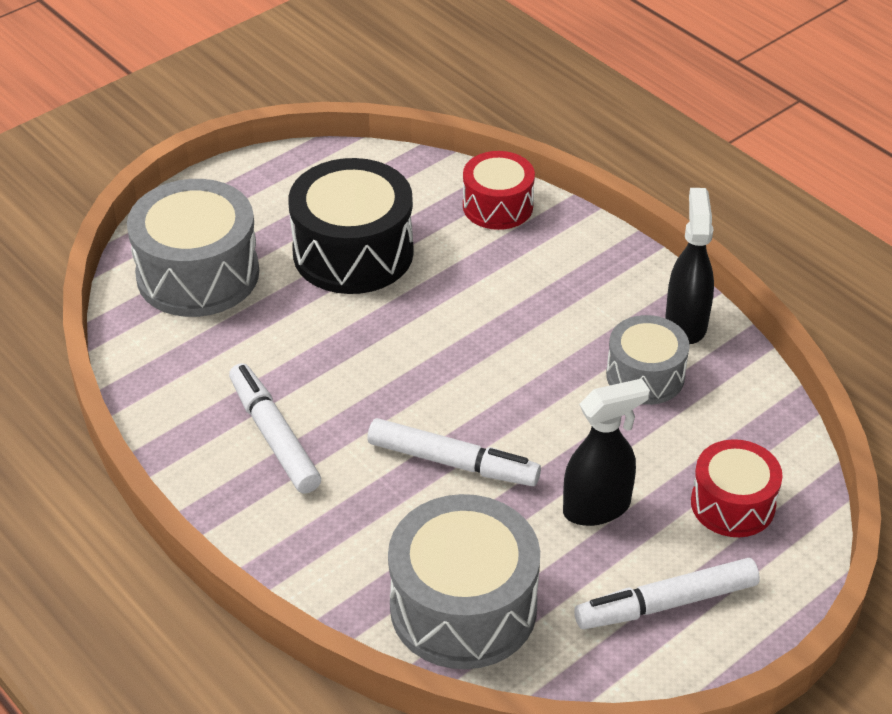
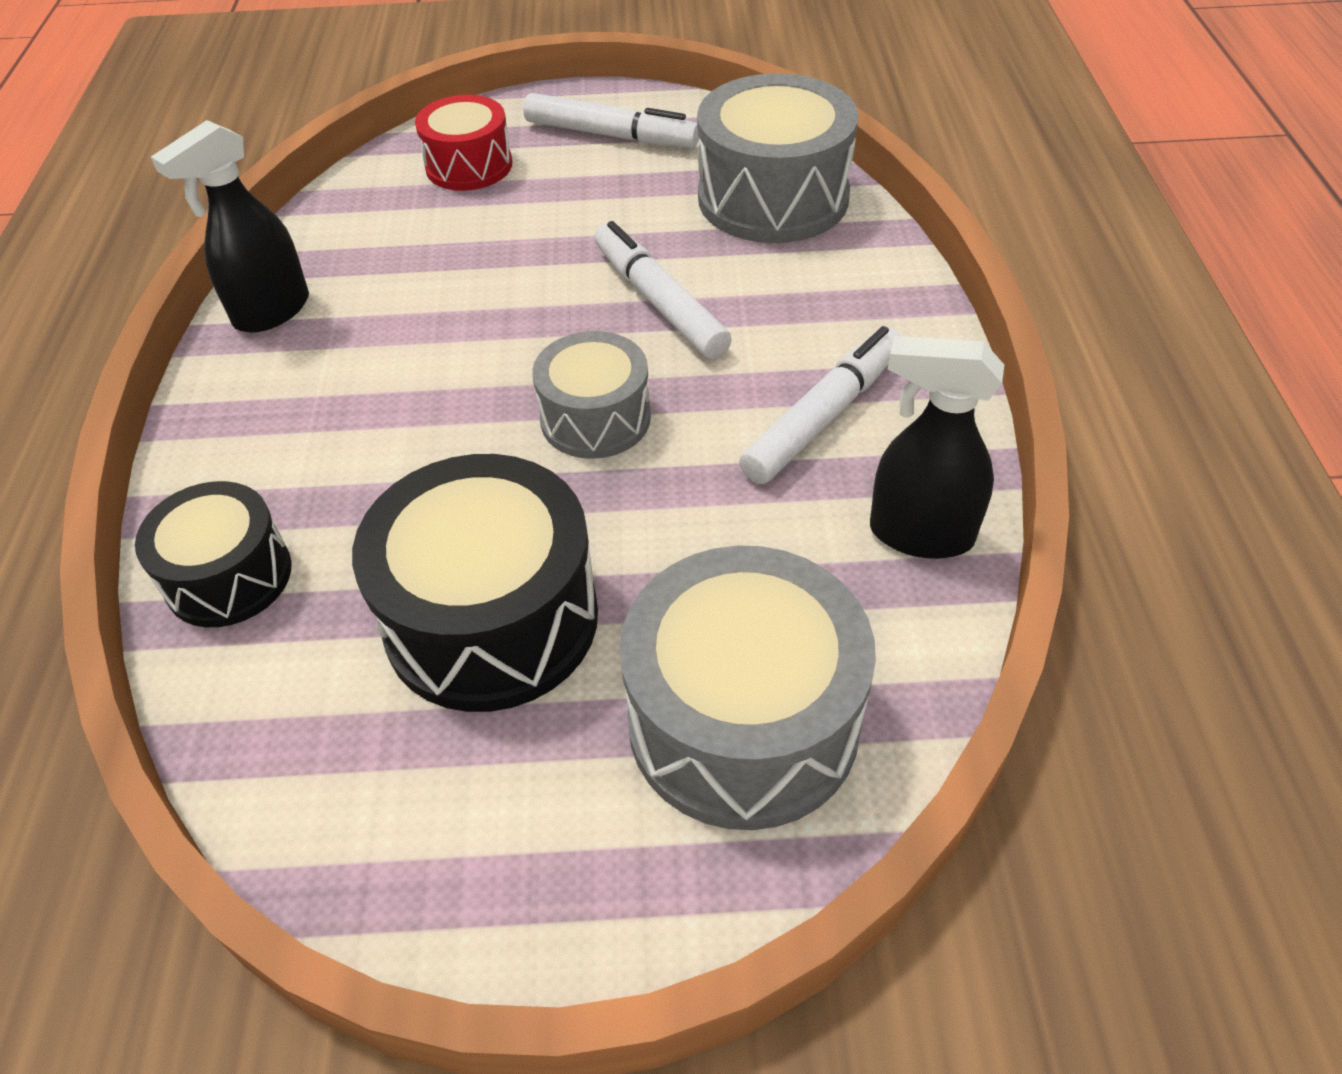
camera: 140 degrees left, 5 degrees up
white marker [229,363,321,494] -> white marker turned 150 degrees counterclockwise [739,326,901,484]
red drum [463,151,535,230] -> black drum [135,481,292,627]
black spray bottle [563,378,650,526] -> black spray bottle moved to [870,336,1004,559]
grey drum [606,315,690,405] -> grey drum moved to [532,331,651,459]

